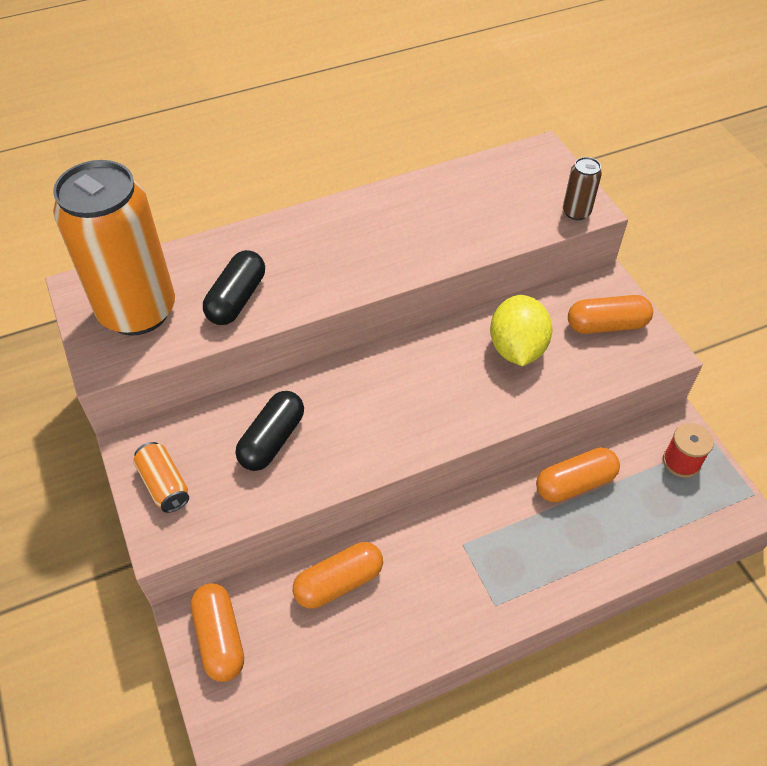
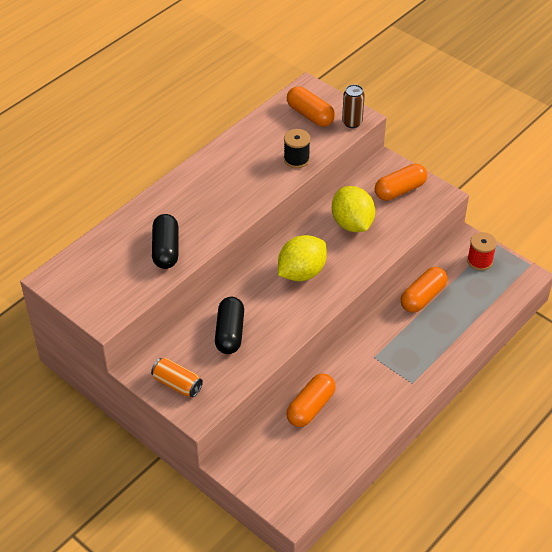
camera: 25 degrees left, 5 degrees down
orange can [53,160,175,336] -> none
orange capsule [190,583,244,682] -> orange capsule moved to [287,86,335,127]
none -> yellow lemon [278,235,327,281]
none -> black spool [284,129,310,168]

